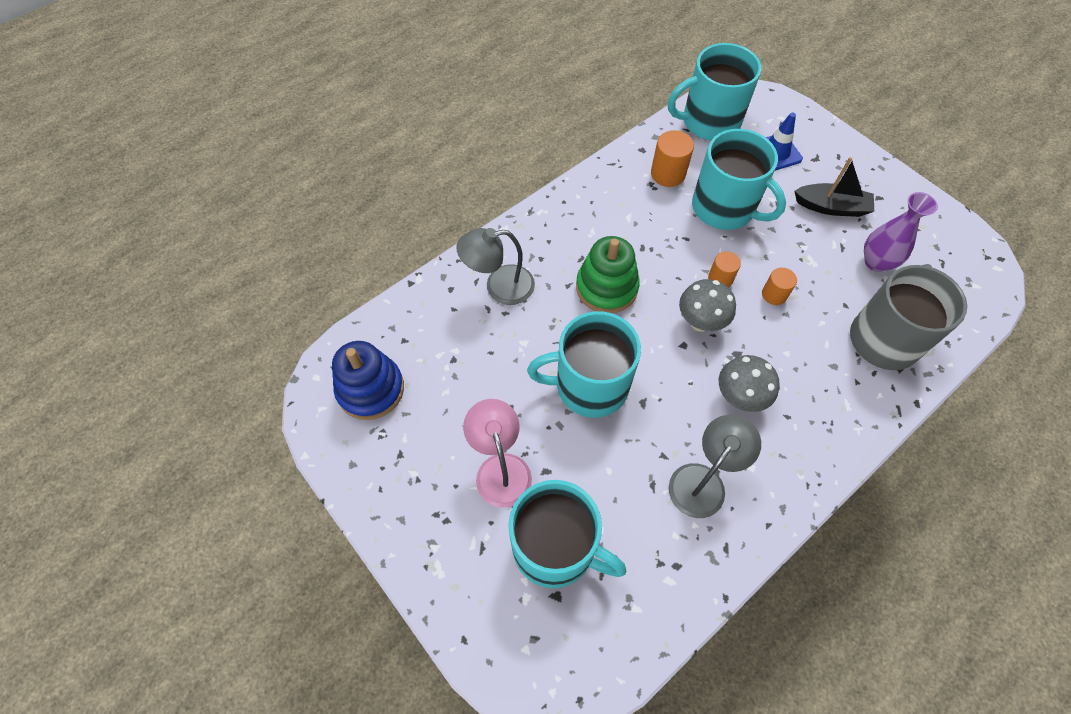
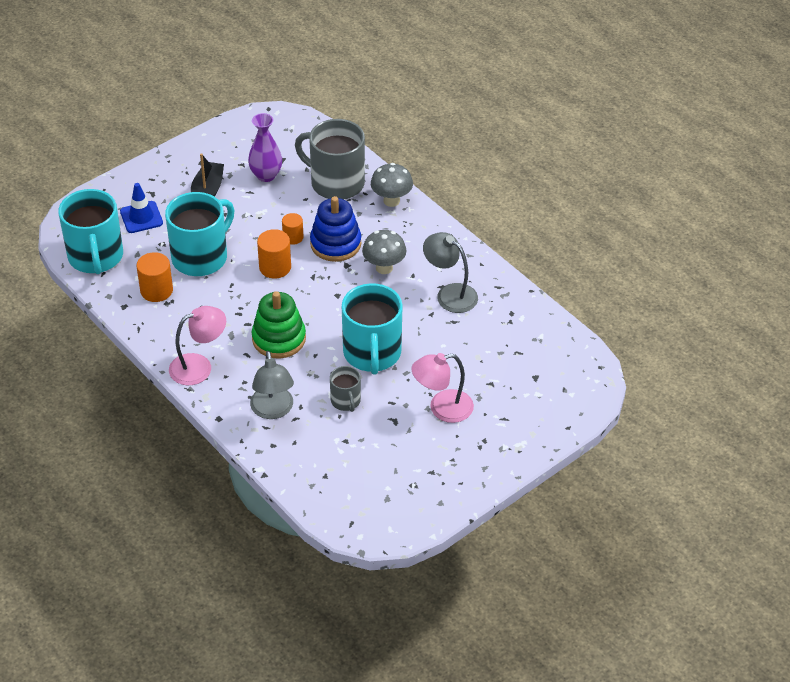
camera: 90 degrees left, 15 degrees down
blue stacking toy [332,341,404,420] -> blue stacking toy moved to [310,196,361,262]
turquoise mug [509,480,627,588] -> none
grey mushroom [679,279,736,332] -> grey mushroom moved to [371,163,413,207]
orange cylinder [708,251,741,287] -> orange cylinder [257,229,291,279], size x1.53
none -> pink lamp [169,306,226,385]
none -> grey mug [330,366,361,412]

